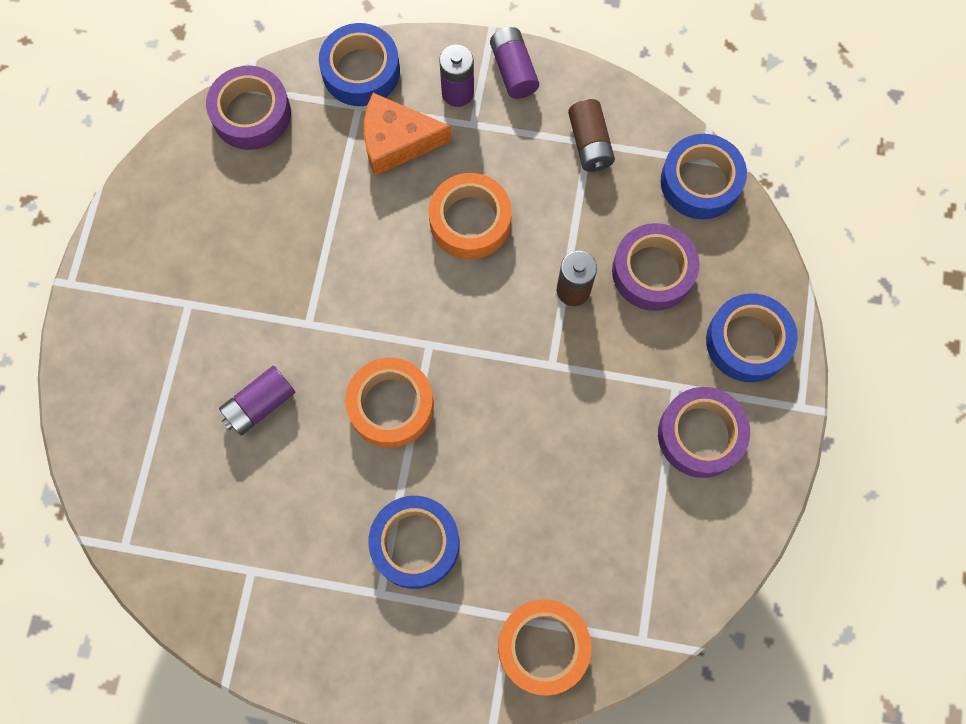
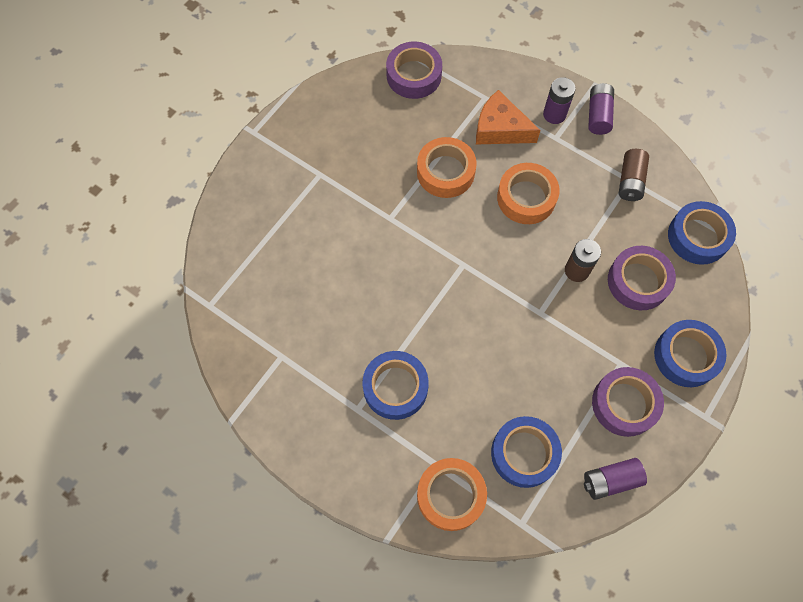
camera: 25 degrees right, 5 degrees down
purple battery [219,366,295,435] -> purple battery moved to [584,458,647,500]
blue tape [319,23,400,106] -> blue tape moved to [491,416,562,488]
orange tape [345,358,434,448] -> orange tape moved to [417,137,477,198]

